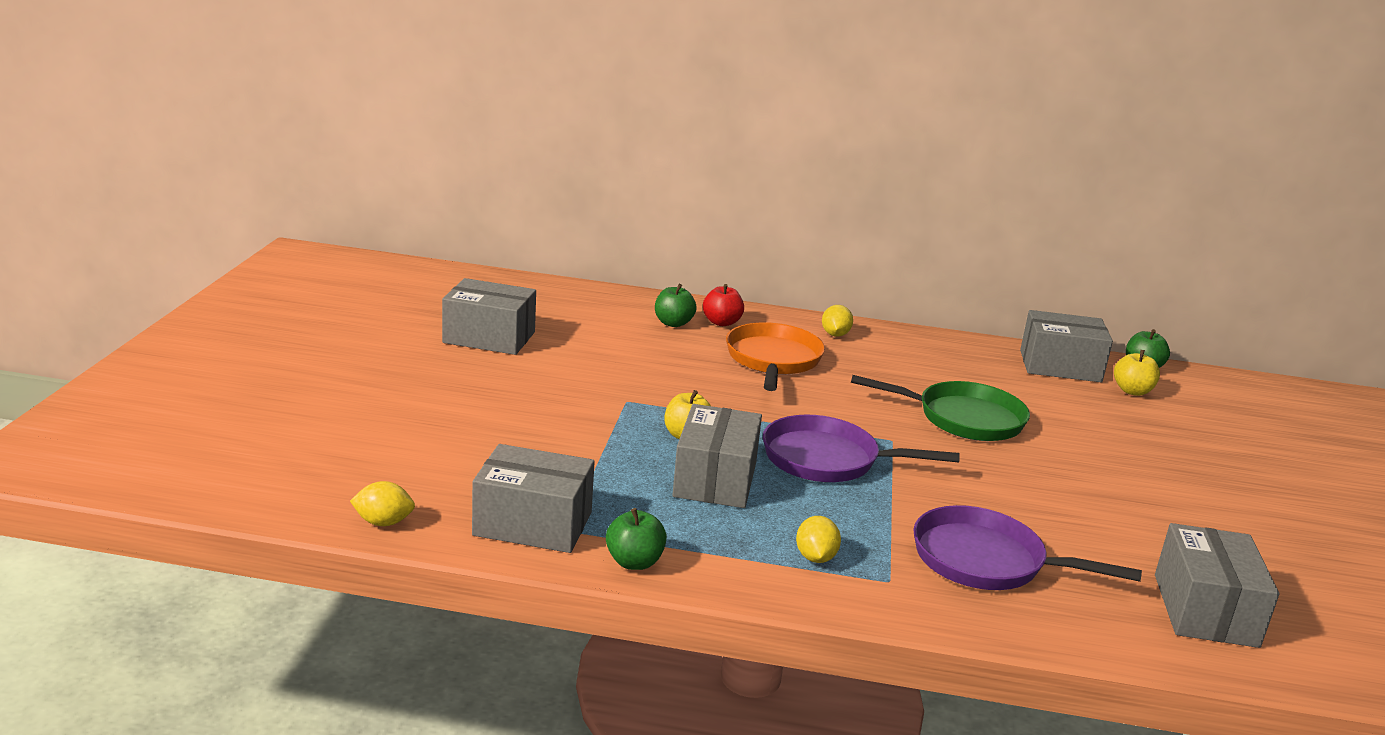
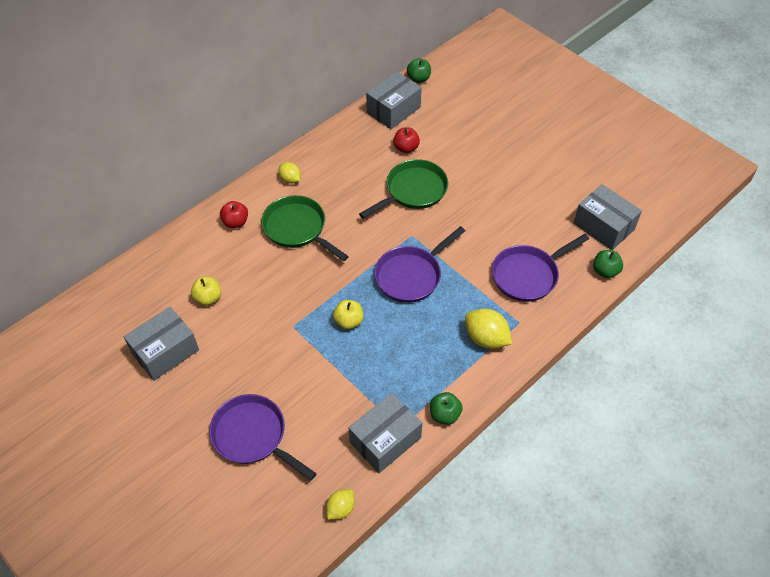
camera: 50 degrees left, 30 degrees up
green apple [655,284,697,327] -> green apple moved to [593,250,623,278]
grey box [672,404,762,508] -> none
orange pan [726,322,825,391] -> green pan [261,195,349,261]
yellow lemon [796,516,841,563] -> yellow lemon [465,309,512,349], size x1.63
yellow apple [1114,350,1160,396] -> yellow apple moved to [191,277,221,306]
none -> purple pan [209,394,317,481]
none -> red apple [393,127,420,153]

